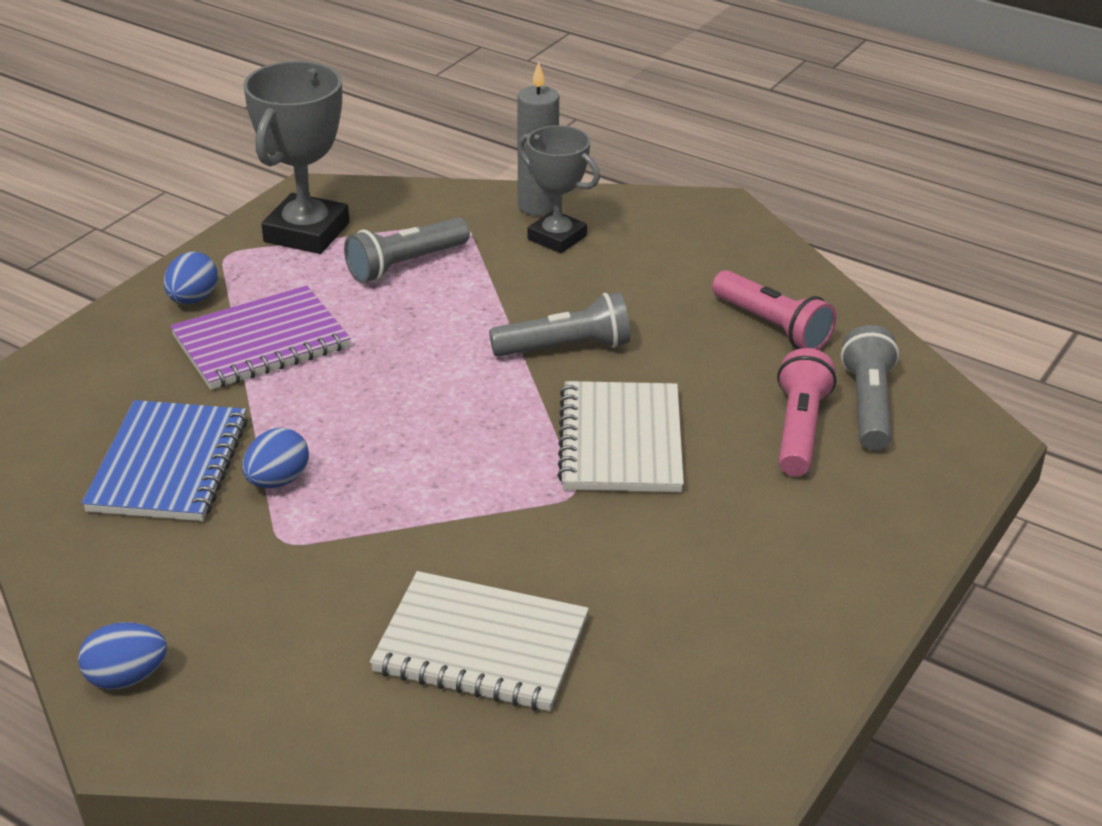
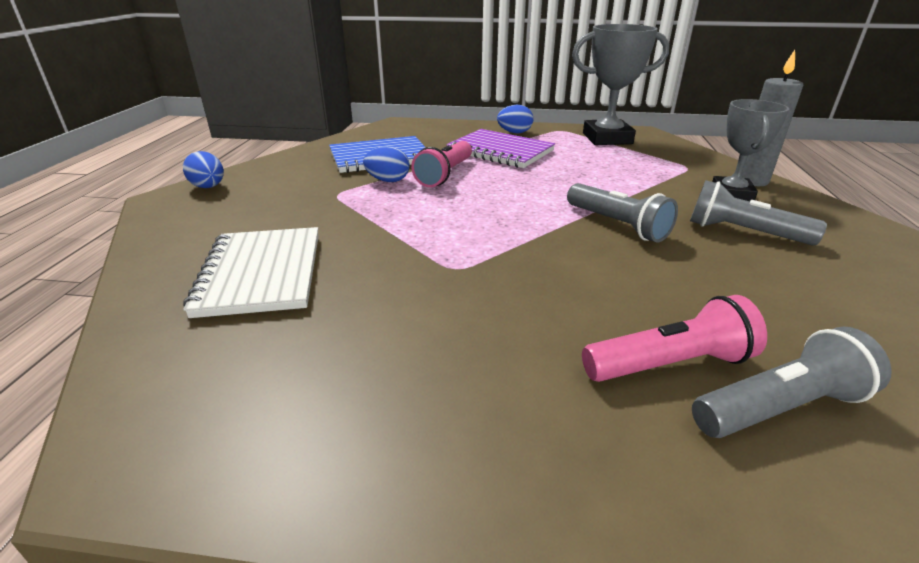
camera: 65 degrees right, 5 degrees down
grey flashlight [344,218,470,283] -> grey flashlight moved to [690,180,827,245]
white notebook [557,381,684,492] -> none
pink flashlight [712,270,836,350] -> pink flashlight moved to [411,141,472,187]

